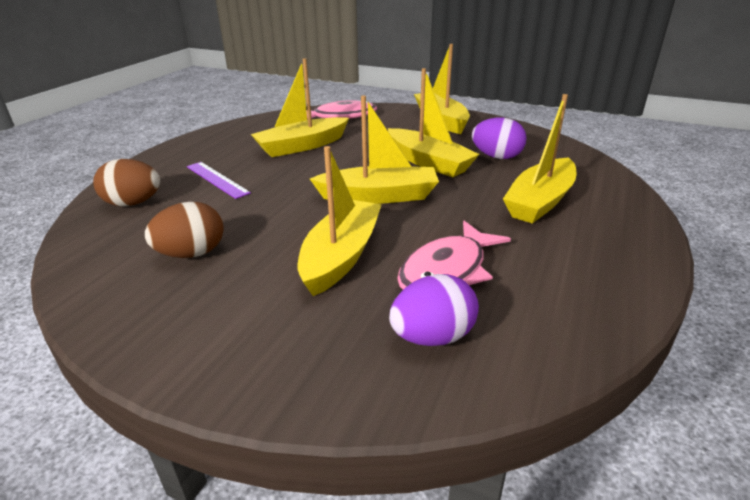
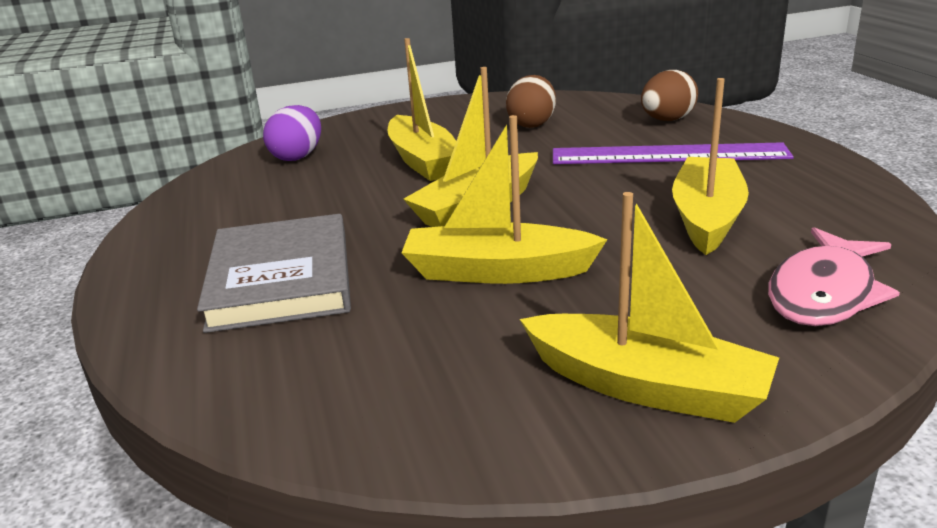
camera: 140 degrees right, 5 degrees down
purple ruler [187,162,251,199] -> purple ruler [553,142,794,164], size x1.78
pink fish [397,221,511,289] -> none
purple egg [472,117,527,159] -> none
yellow boat [503,94,576,224] -> grey book [197,214,351,333]

